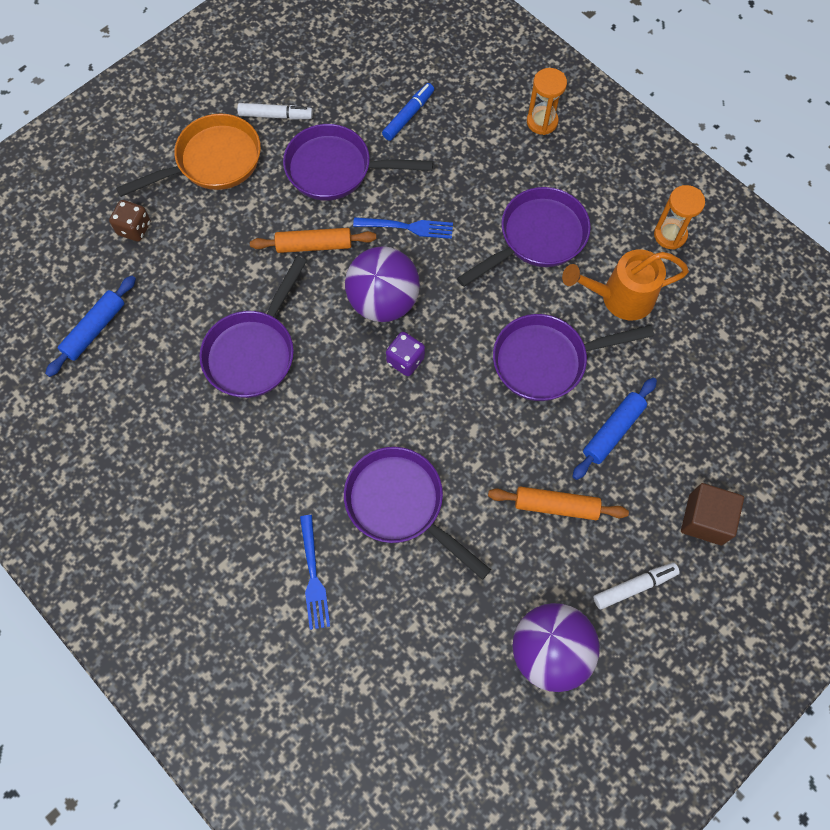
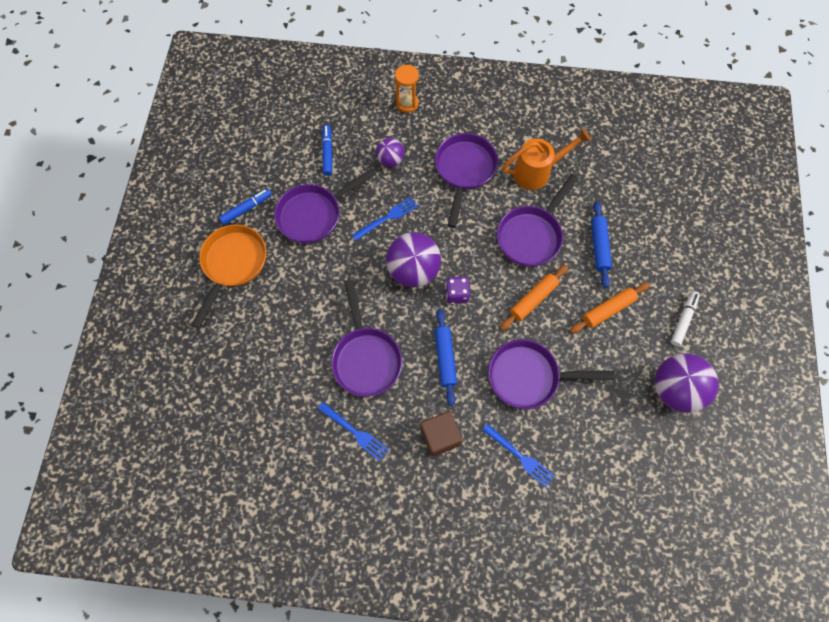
camera: 40 degrees left, 0 degrees up
blue rolling pin [45,276,136,377] -> blue rolling pin moved to [435,309,457,406]
brown dice [109,200,151,242] -> none
white marker [237,103,313,120] -> blue marker [219,188,272,225]
orange rolling pin [250,228,376,253] -> orange rolling pin moved to [500,265,568,330]
orange watering can [562,249,689,320] -> orange watering can turned 150 degrees counterclockwise [502,128,591,190]
orange hourglass [654,185,705,250] -> none
brown cube [681,483,744,545] -> brown cube moved to [420,411,463,457]
none -> blue fork [318,402,389,461]
none -> purple ball [376,138,404,167]

